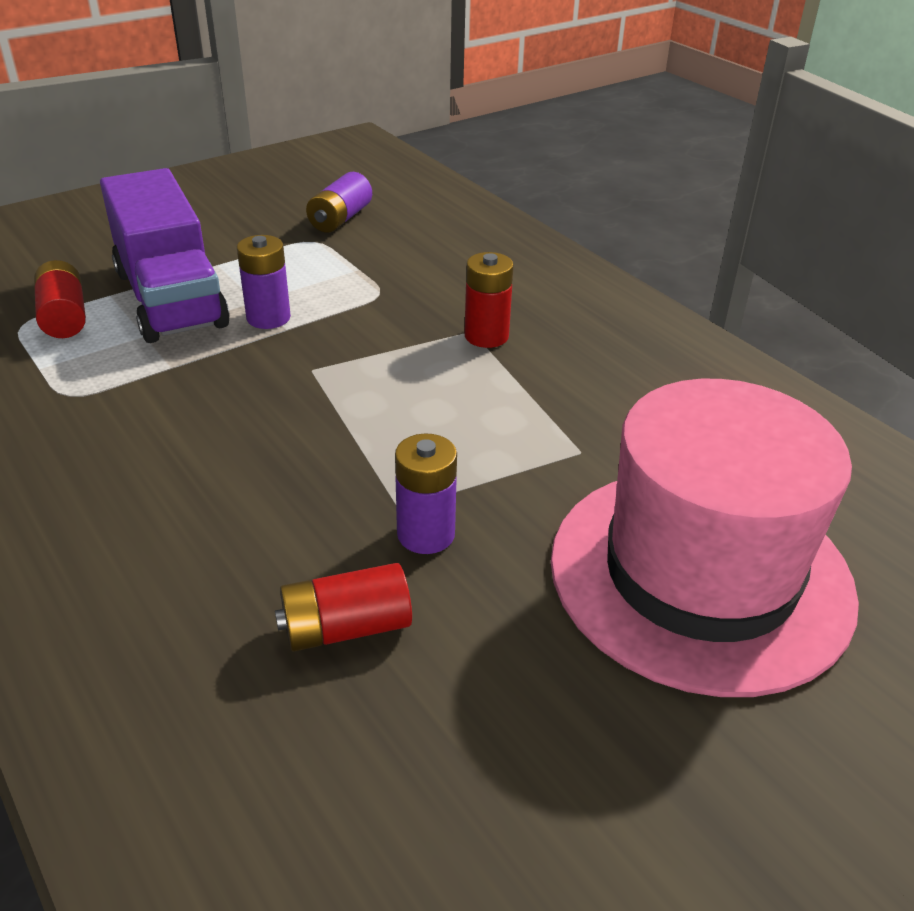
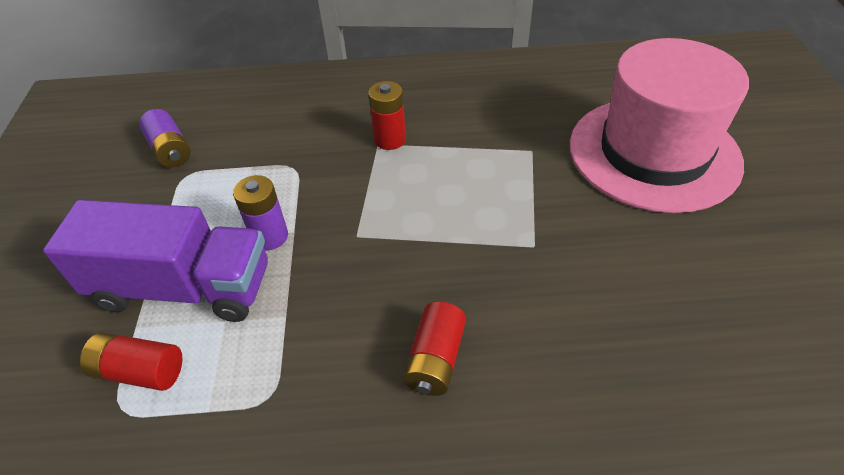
camera: 55 degrees left, 10 degrees up
red battery [275,563,412,651] -> red battery moved to [403,301,466,396]
purple battery [395,433,457,554] -> none

